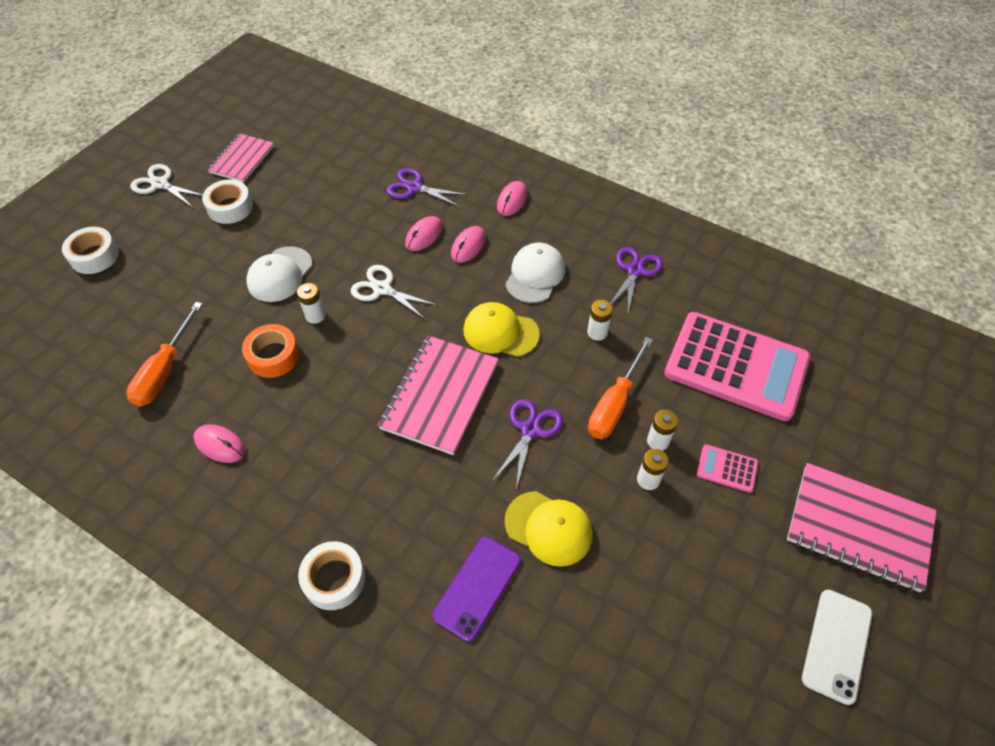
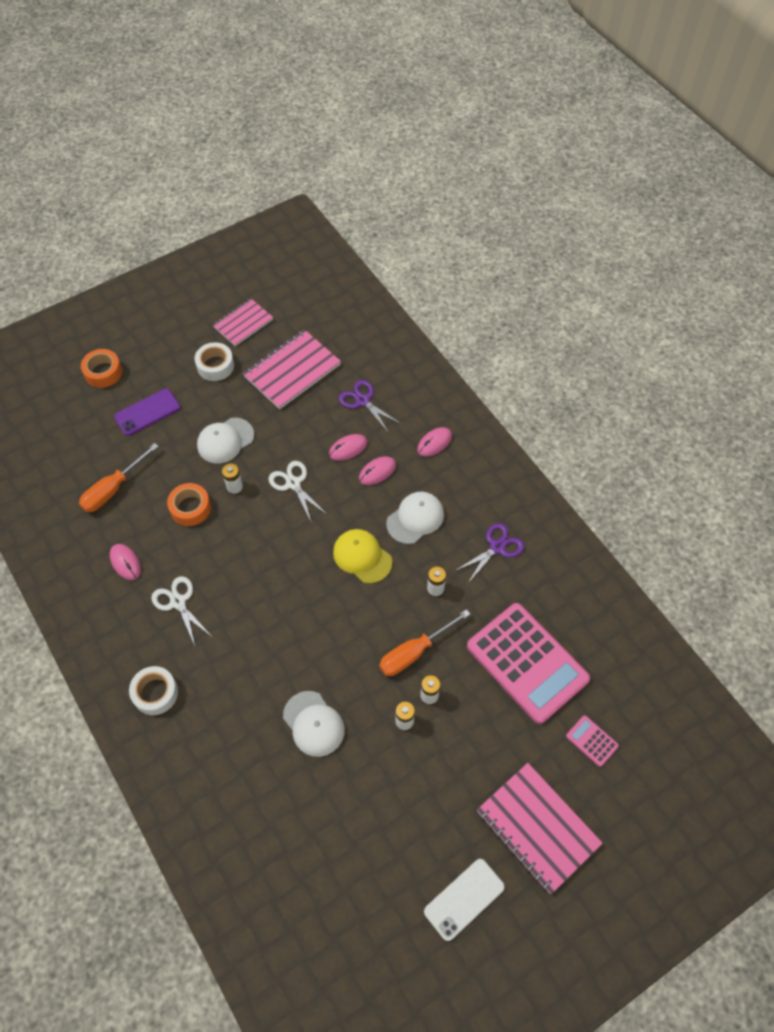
camera: 25 degrees right, 5 degrees up
white tape [62,227,119,274] -> orange tape [81,349,122,388]
white scissors [130,164,203,207] -> white scissors moved to [151,576,212,645]
pink notebook [378,335,499,455] -> pink notebook moved to [243,329,341,409]
purple phone [432,536,521,642] -> purple phone moved to [114,389,180,436]
purple scissors [493,399,563,489] -> none
yellow cap [504,491,593,567] -> white cap [283,691,345,757]
pink calculator [697,444,758,493] -> pink calculator moved to [566,715,619,767]

